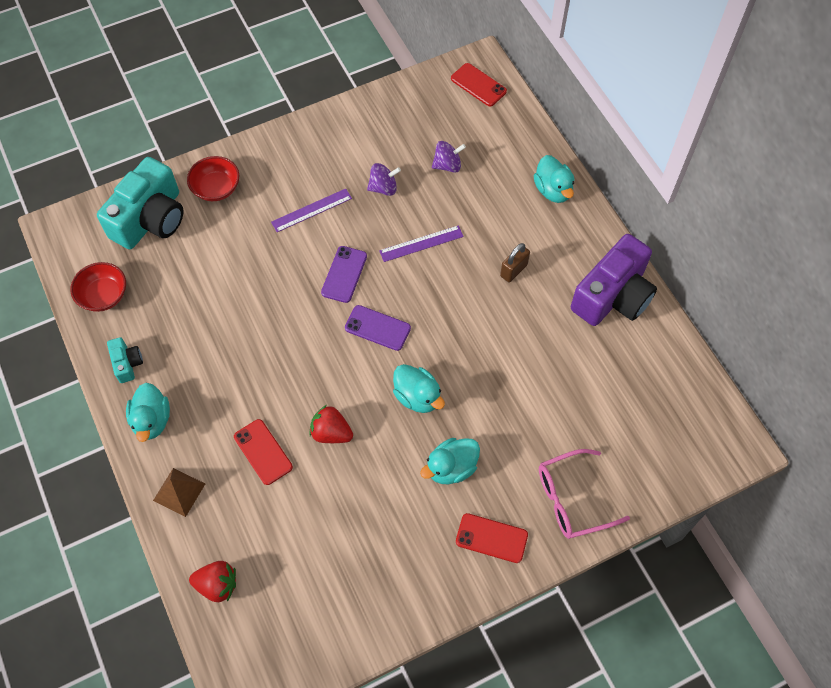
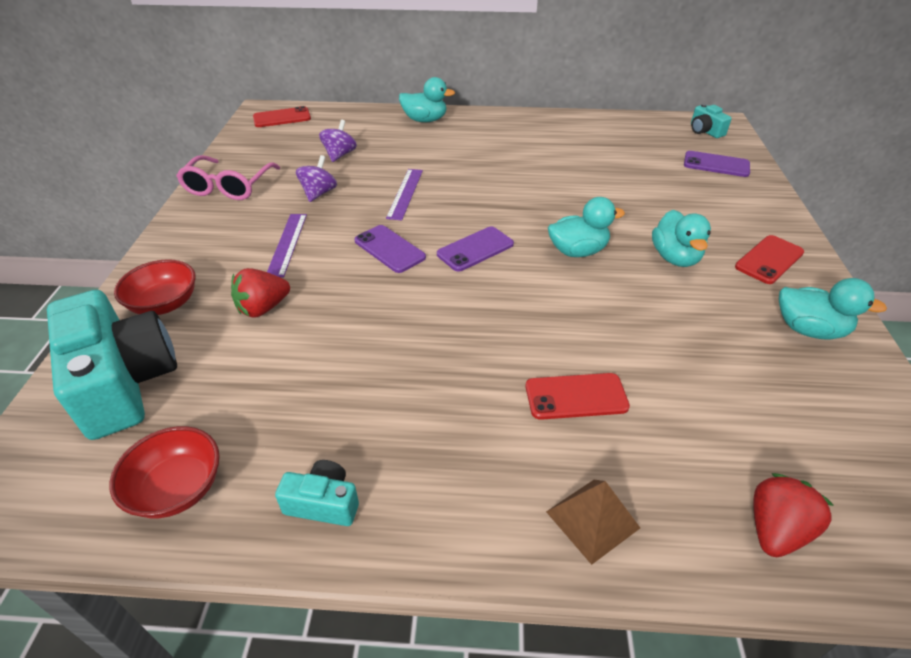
camera: 60 degrees left, 20 degrees down
turquoise duck [126,383,170,442] -> turquoise duck moved to [779,278,887,340]
red strawberry [309,405,353,443] -> red strawberry moved to [231,268,290,318]
brown padlock [500,243,530,282] -> none
pink glasses [539,449,630,539] -> pink glasses moved to [176,155,280,200]
purple camera [571,234,657,326] -> none
none -> purple phone [684,151,750,177]
none -> turquoise camera [691,103,732,138]

